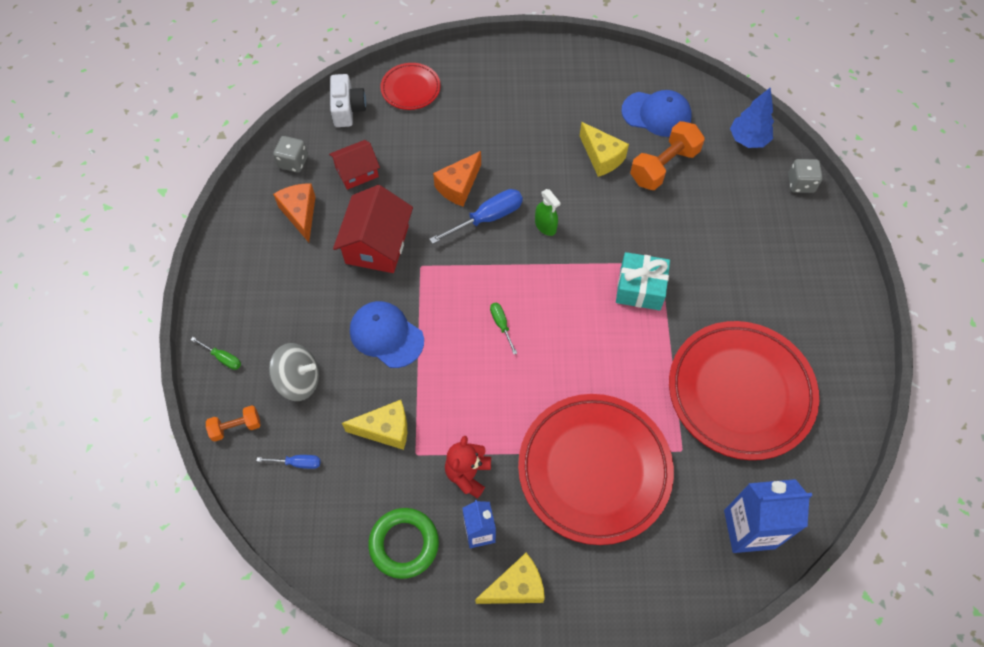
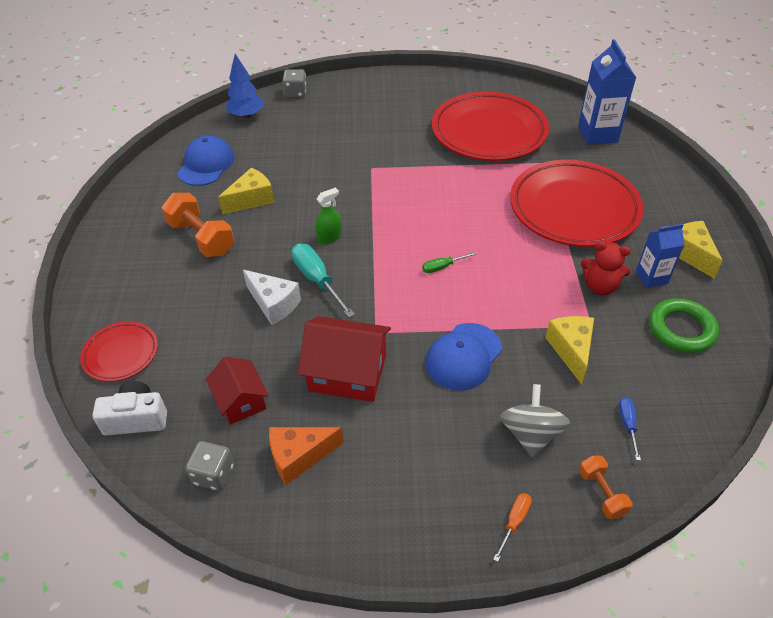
camera: 90 degrees left, 15 degrees down
green screwdriver [190,337,241,370] -> orange screwdriver [493,493,532,562]
blue screwdriver [429,189,523,244] -> turquoise screwdriver [292,244,355,318]
orange cheese [433,151,481,206] -> white cheese [243,270,301,325]
turquoise gift [616,252,670,310] -> none
orange dumbbell [630,121,705,190] -> orange dumbbell moved to [161,193,234,257]

